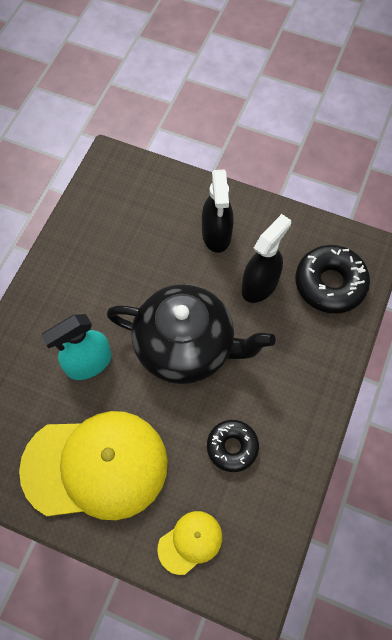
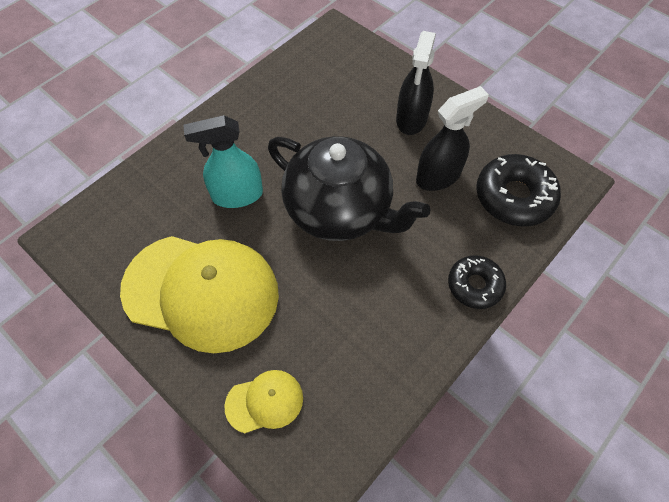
camera: 20 degrees right, 5 degrees down
black donut [207,420,259,472] -> black donut moved to [448,255,506,309]

